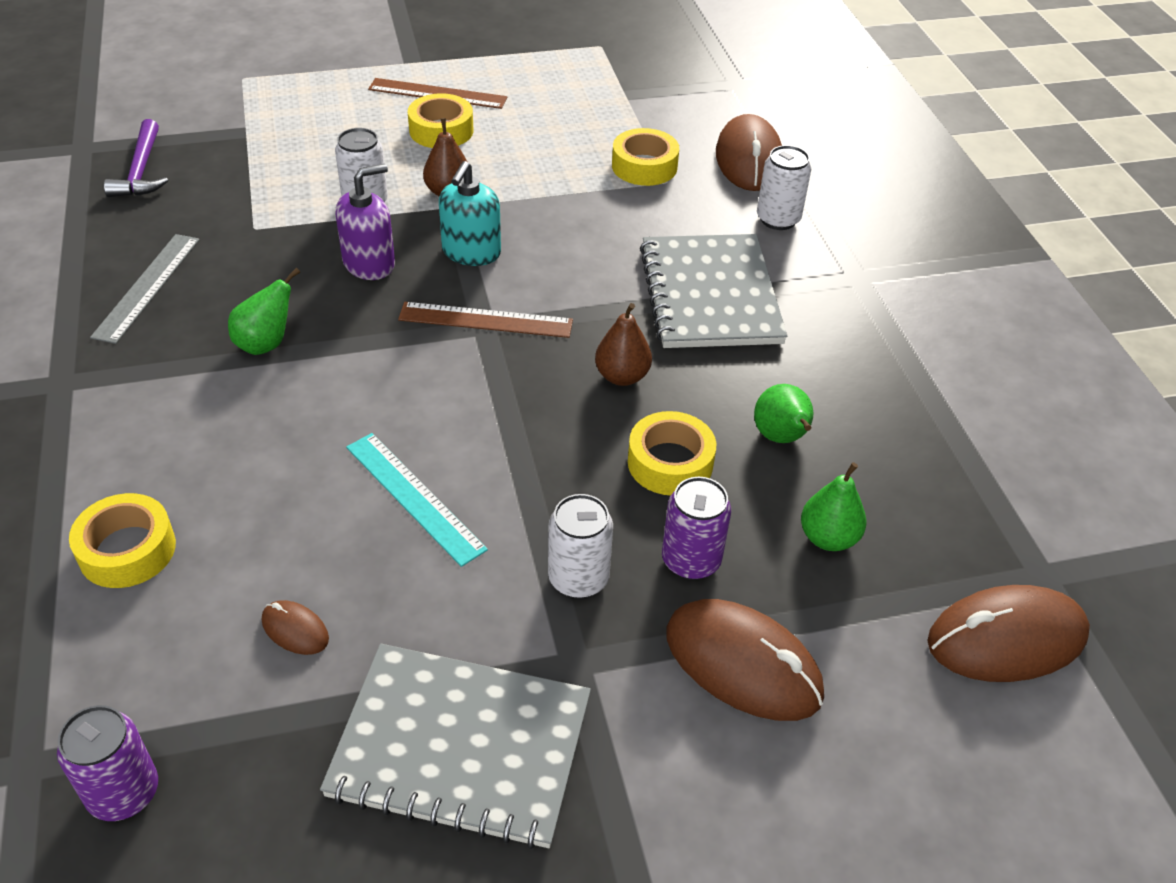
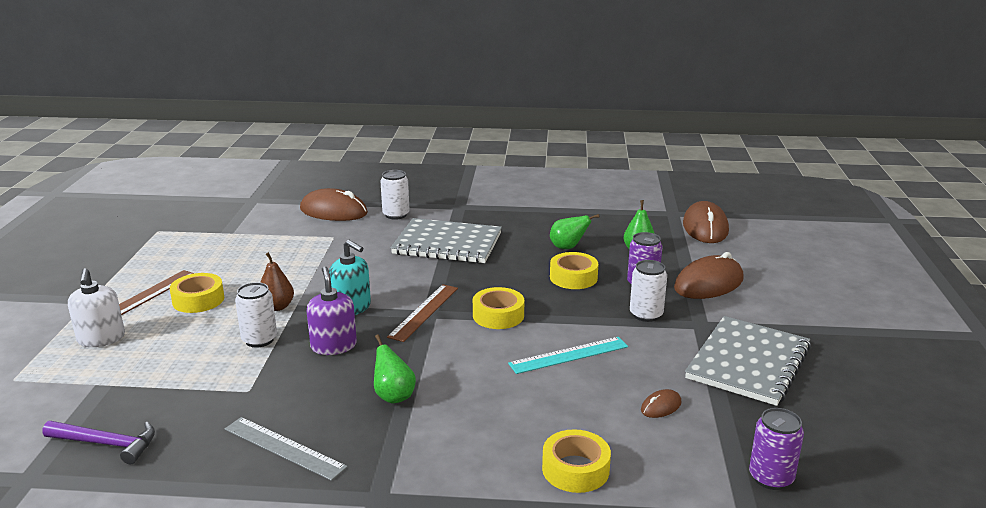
camera: 70 degrees left, 20 degrees down
brown pear [595,303,652,386] -> none
yellow tape [612,128,679,186] -> yellow tape moved to [473,287,524,329]
none -> white soap dispenser [68,268,125,347]

